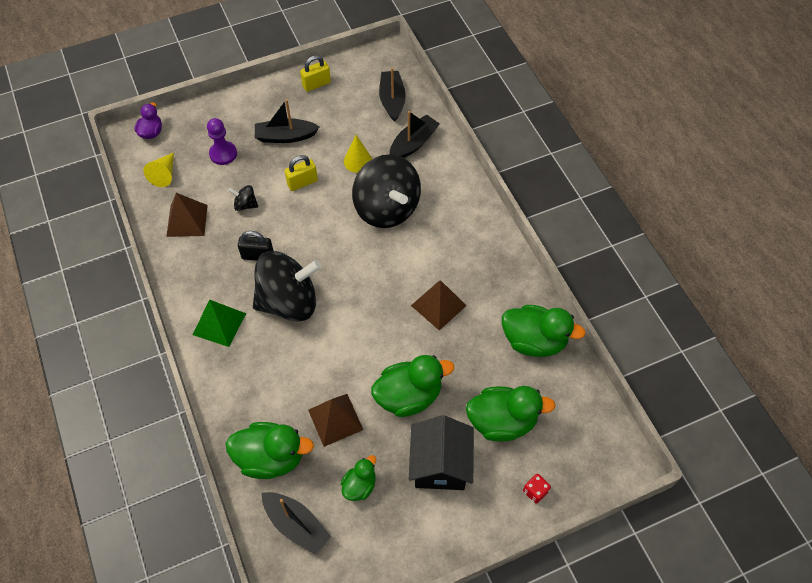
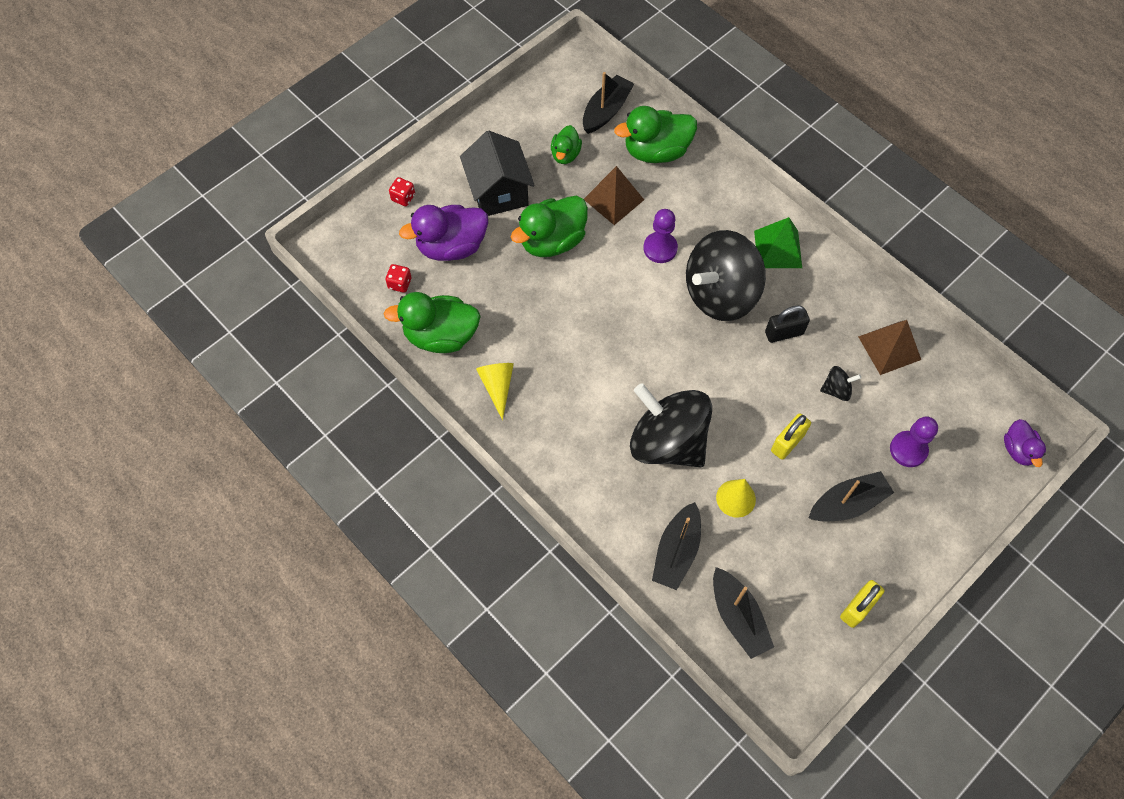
camera: 160 degrees right, 5 degrees up
yellow cone [143,153,174,187] -> yellow cone moved to [476,363,514,420]
black boat [262,492,331,555] -> black boat turned 105 degrees clockwise [583,72,634,134]
brown pyramid [411,280,467,330] -> none
green duck [466,386,556,442] -> purple duck [399,205,488,261]
none -> red dice [385,264,411,293]
none -> purple pawn [643,209,678,263]

